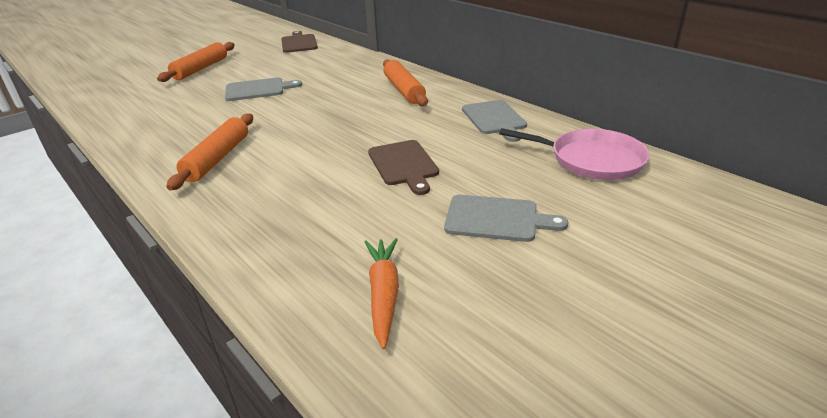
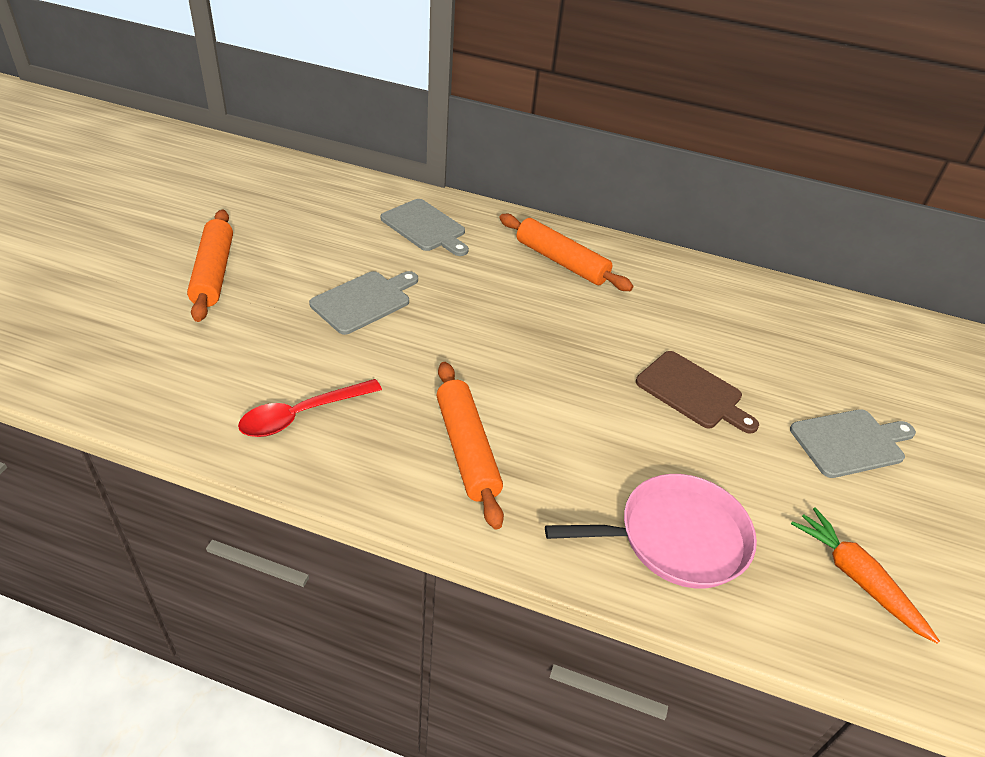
camera: 35 degrees left, 10 degrees up
brown cutting board [281,31,318,53] -> none
grey cutting board [462,100,527,142] -> grey cutting board moved to [381,199,469,256]
pink pan [499,128,650,180] -> pink pan moved to [545,474,757,588]
none -> red spoon [238,379,382,437]

